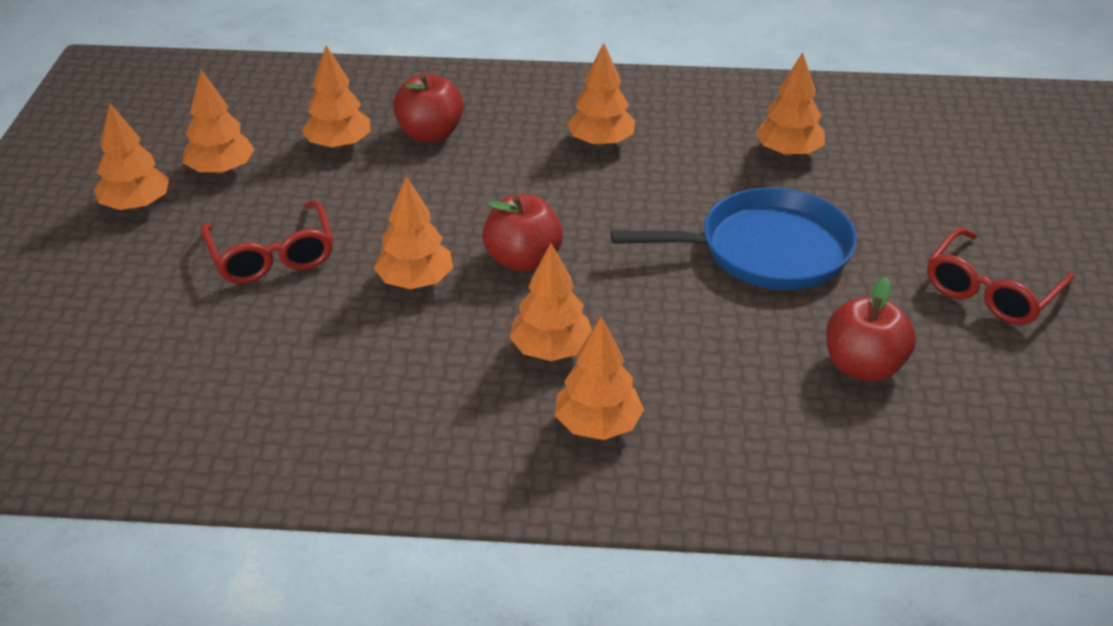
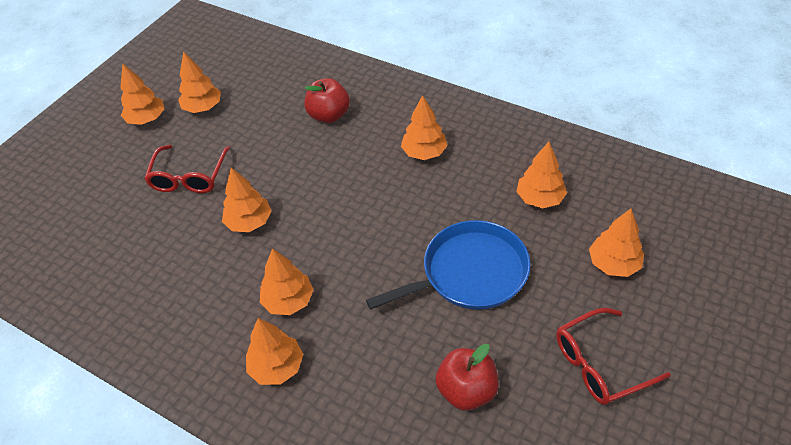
camera: 30 degrees right, 10 degrees up
orange tree [301,45,370,149] -> orange tree moved to [589,209,644,277]
red apple [482,194,563,272] -> none
blue pan [611,188,857,290] -> blue pan turned 45 degrees counterclockwise [366,220,531,310]

